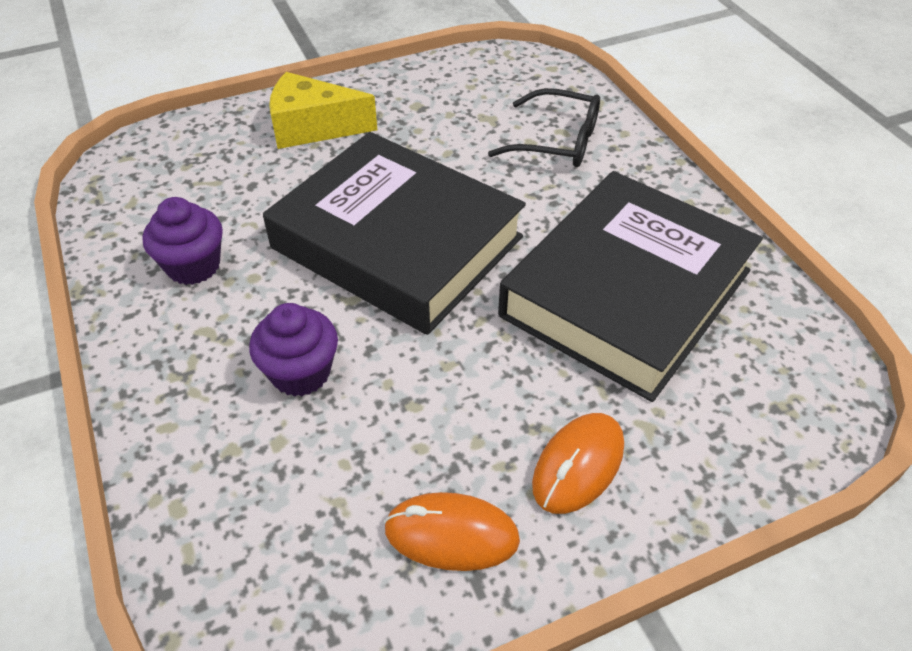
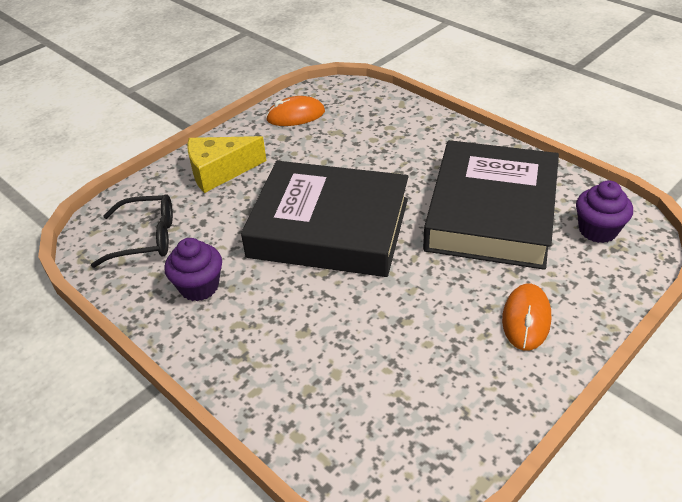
camera: 20 degrees left, 5 degrees down
purple cupcake [249,303,338,397] -> purple cupcake moved to [576,180,633,243]
orange mouse [384,492,520,571] -> orange mouse moved to [266,96,325,126]
black glasses [488,88,600,167] -> black glasses moved to [91,194,173,268]

